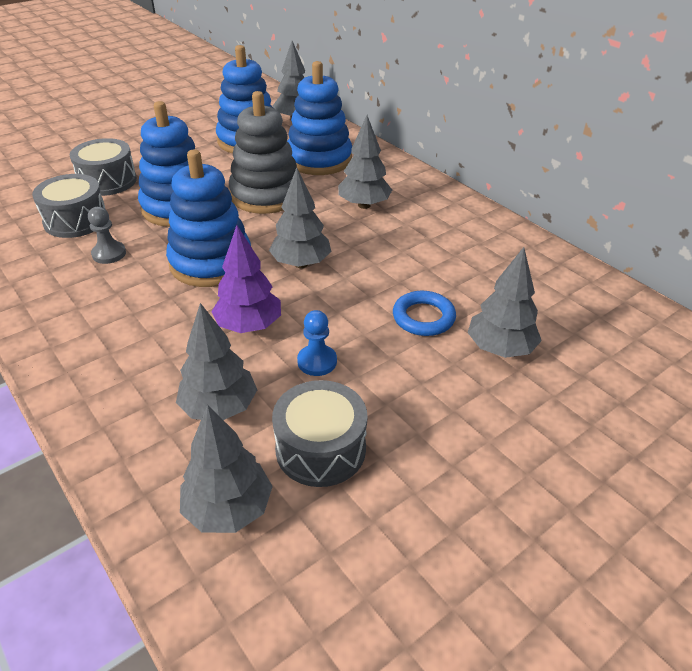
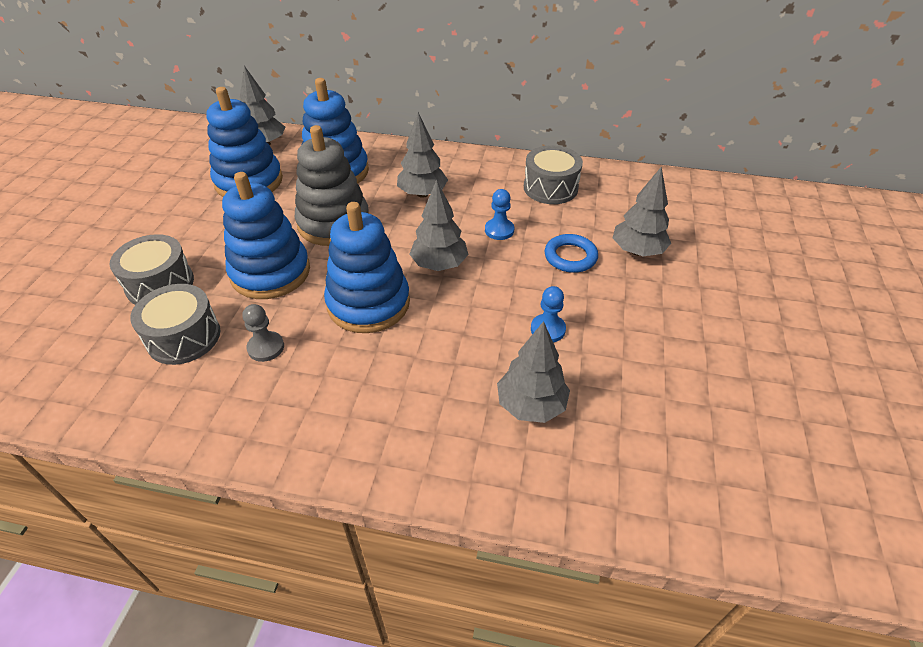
camera: 40 degrees left, 5 degrees up
grey tree [180,404,273,533] -> none
purple tree [211,225,281,333] -> none
grey drum [272,380,368,487] -> grey drum moved to [524,145,583,204]
none -> blue pawn [485,189,514,240]

